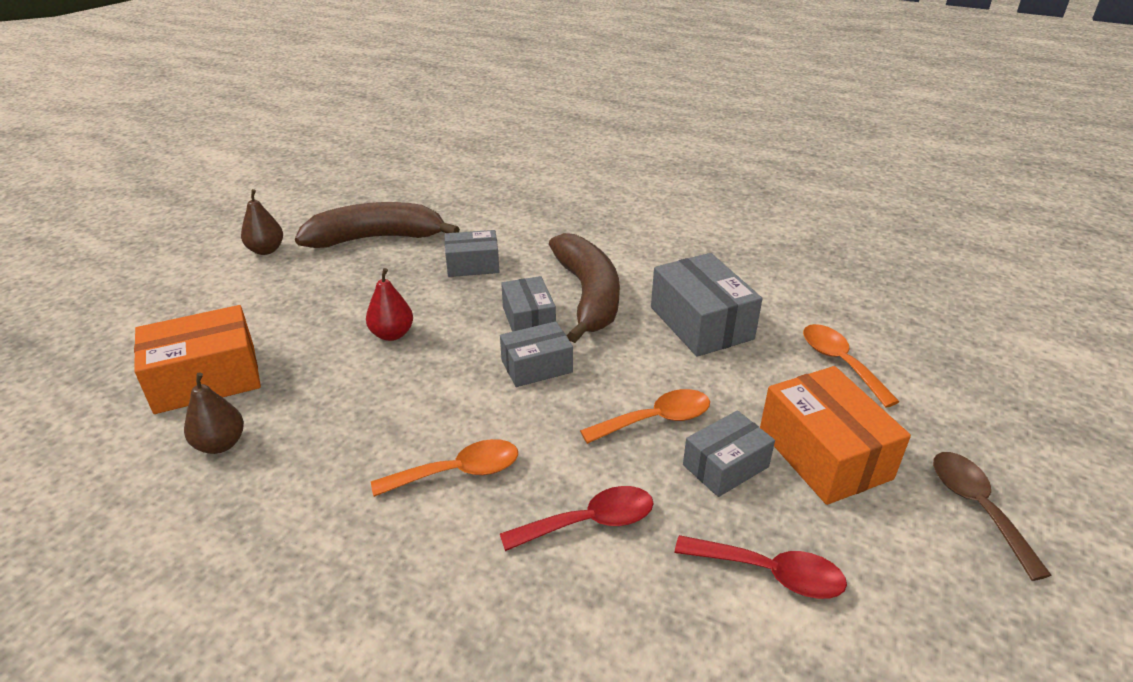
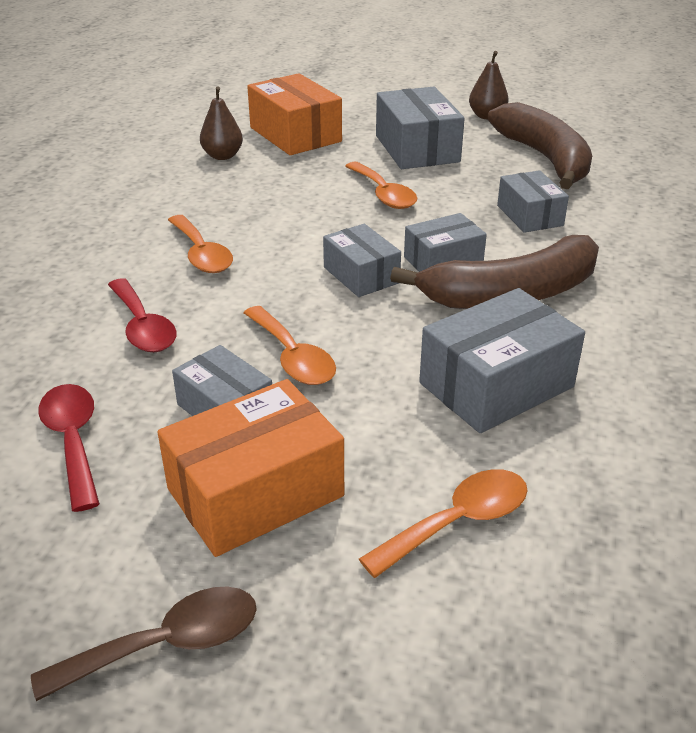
camera: 80 degrees right, 0 degrees up
red pear [366,268,413,341] -> orange spoon [345,162,417,209]
red spoon [675,535,847,599] -> red spoon turned 150 degrees clockwise [38,384,100,512]
none -> grey box [376,87,465,169]

